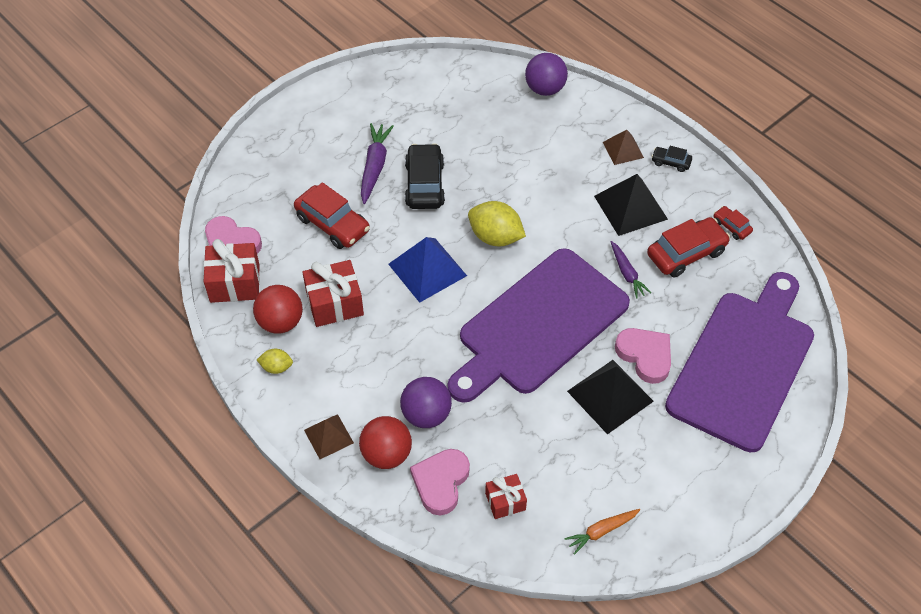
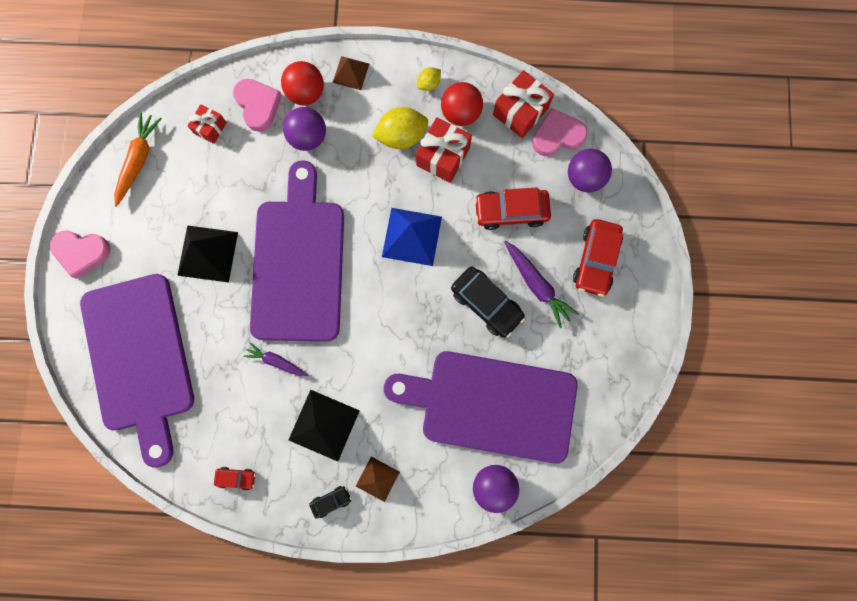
camera: 135 degrees right, 25 degrees up
yellow lemon [468,201,526,247] -> yellow lemon moved to [372,107,428,149]
orange carrot [564,509,640,555] -> orange carrot [114,112,162,207], size x1.54
pink heart [615,328,671,384] -> pink heart moved to [50,230,110,279]
red car [647,217,730,277] -> red car moved to [573,219,623,297]
none -> purple cutting board [384,351,577,464]
none -> purple ball [568,149,612,192]

